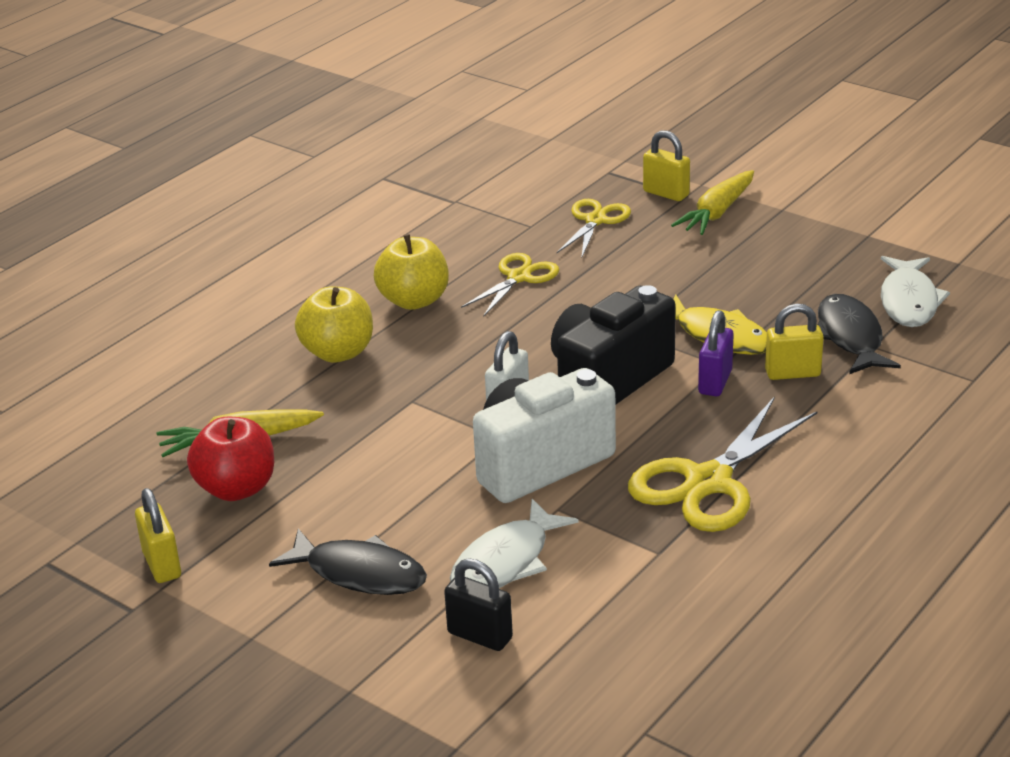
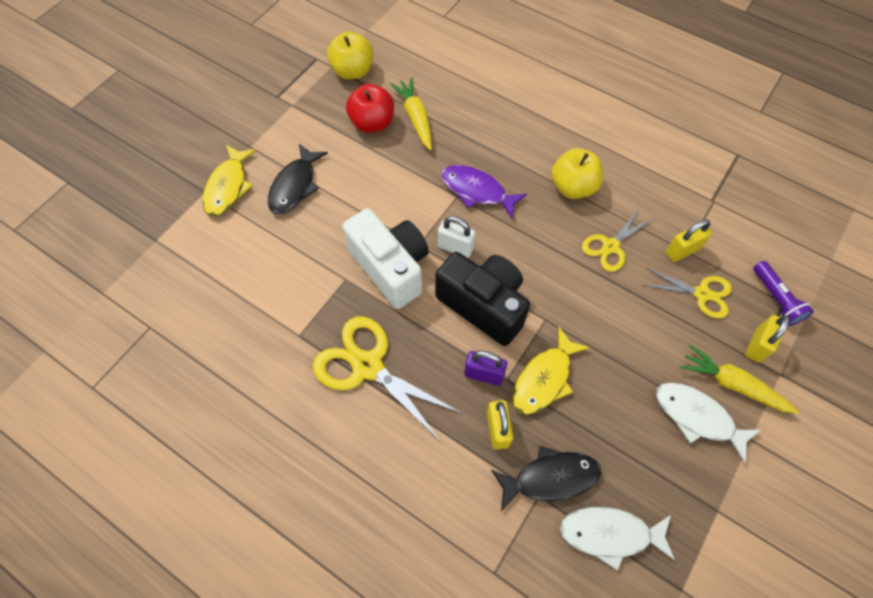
camera: 85 degrees right, 30 degrees up
yellow padlock [135,488,181,583] -> yellow padlock moved to [666,219,712,262]
yellow apple [295,286,373,363] -> yellow apple moved to [327,32,373,79]
black padlock [444,558,513,651] -> none
white fish [450,499,579,588] -> white fish moved to [656,382,761,463]
yellow scissors [461,253,559,317] -> yellow scissors turned 105 degrees clockwise [582,207,654,272]
none -> yellow fish [202,145,256,216]
none -> purple fish [441,165,527,218]
none -> purple flashlight [753,261,814,326]

